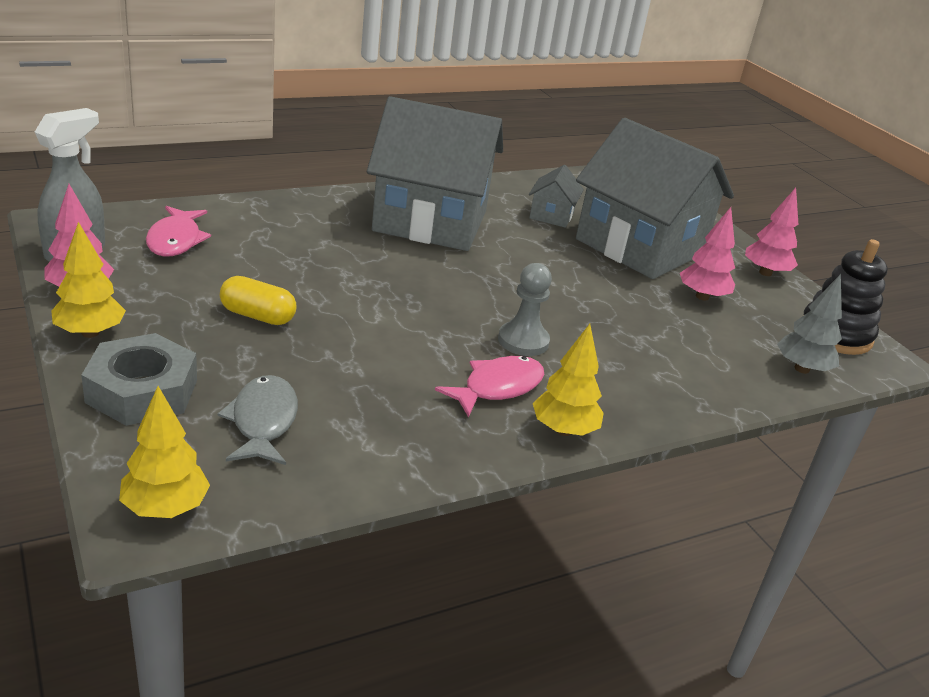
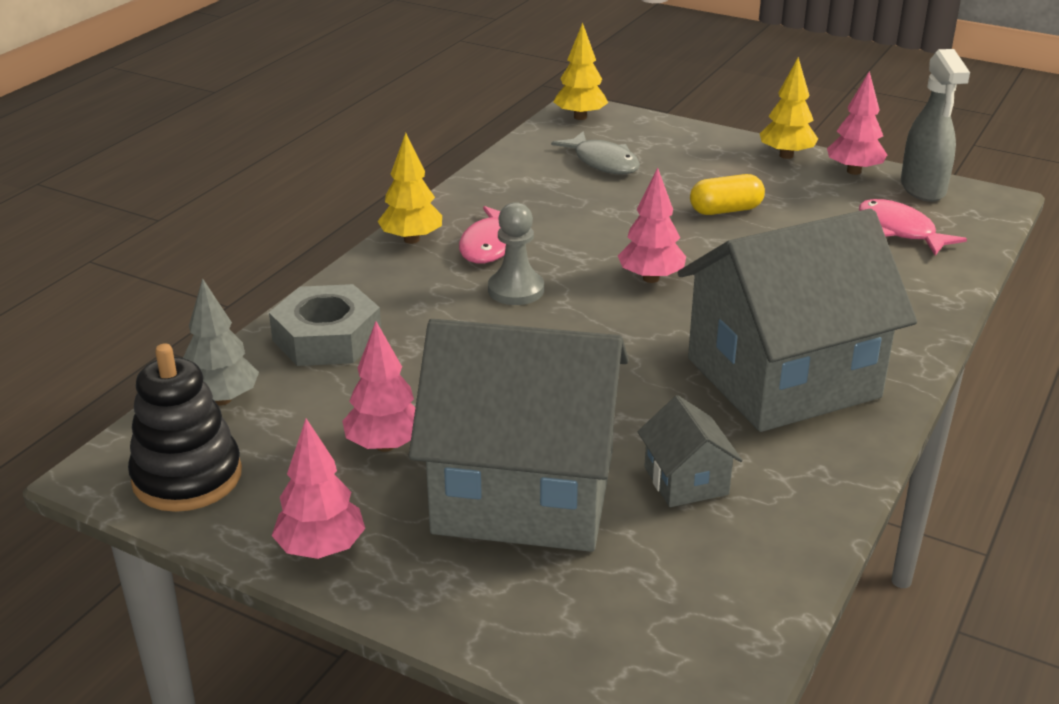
camera: 150 degrees right, 0 degrees up
grey nut [81,333,197,426] -> grey nut moved to [269,284,381,366]
none -> pink tree [618,168,686,283]

